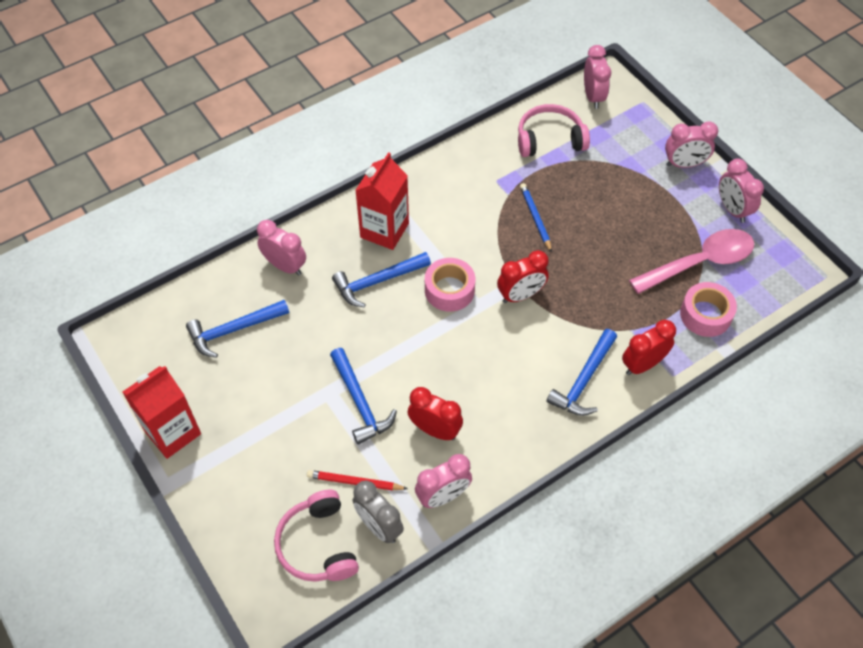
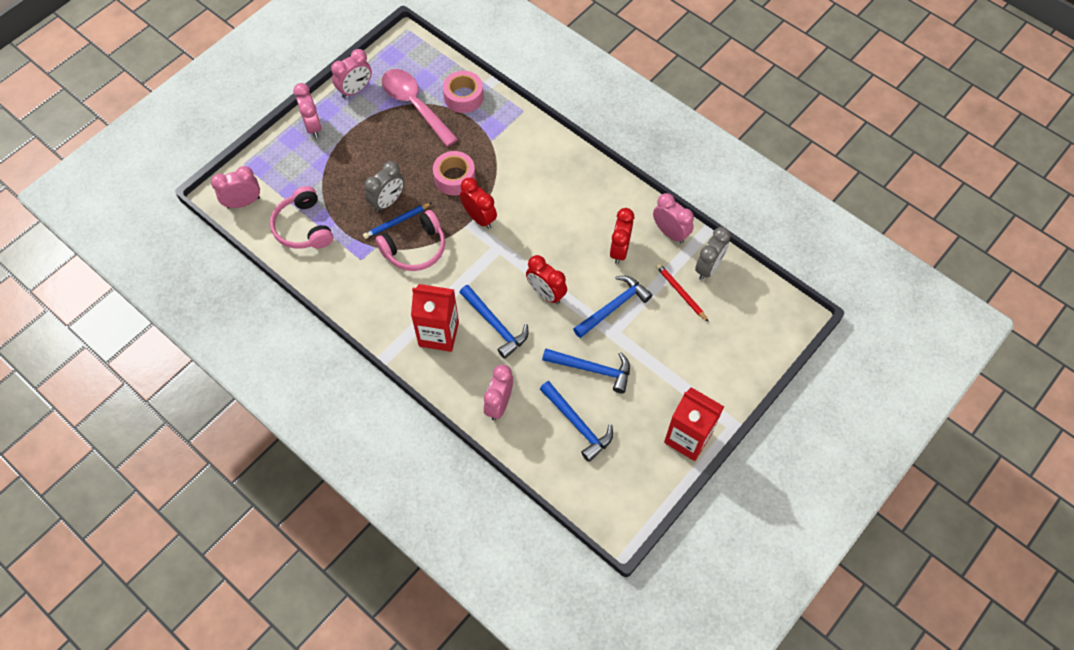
camera: 105 degrees left, 5 degrees up
pink headphones [274,490,359,582] -> pink headphones moved to [375,210,445,271]
red pencil [307,470,408,491] -> red pencil turned 150 degrees clockwise [656,263,709,322]
pink tape [425,258,475,312] -> pink tape moved to [433,151,475,195]
blue hammer [546,329,617,416] -> blue hammer moved to [542,348,630,393]
red clock [622,320,676,375] -> red clock moved to [526,255,567,304]
none -> grey clock [365,161,404,212]

